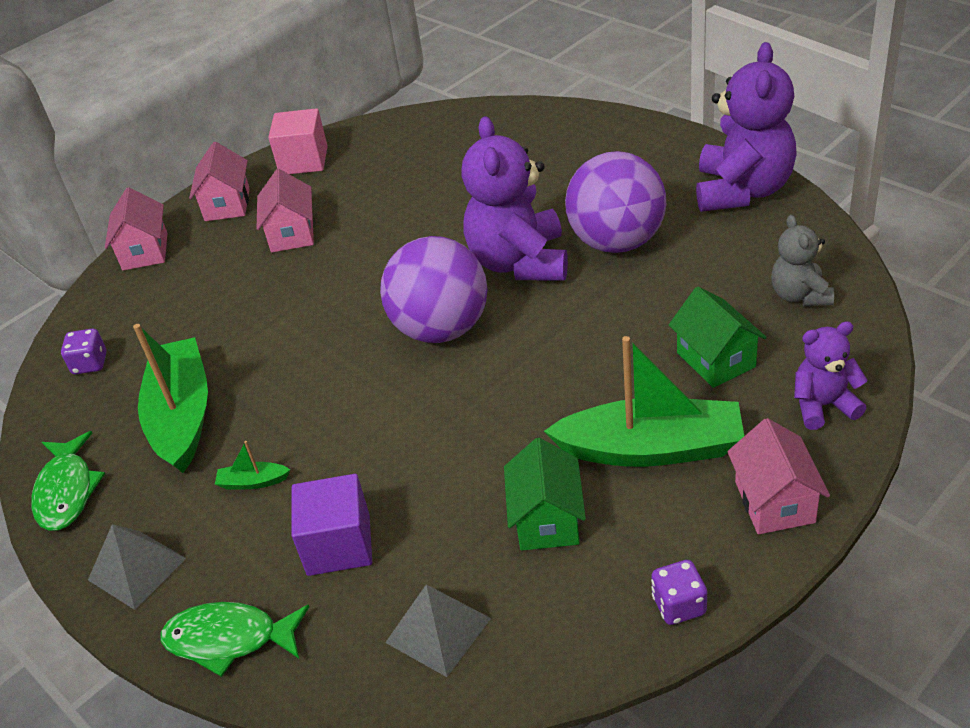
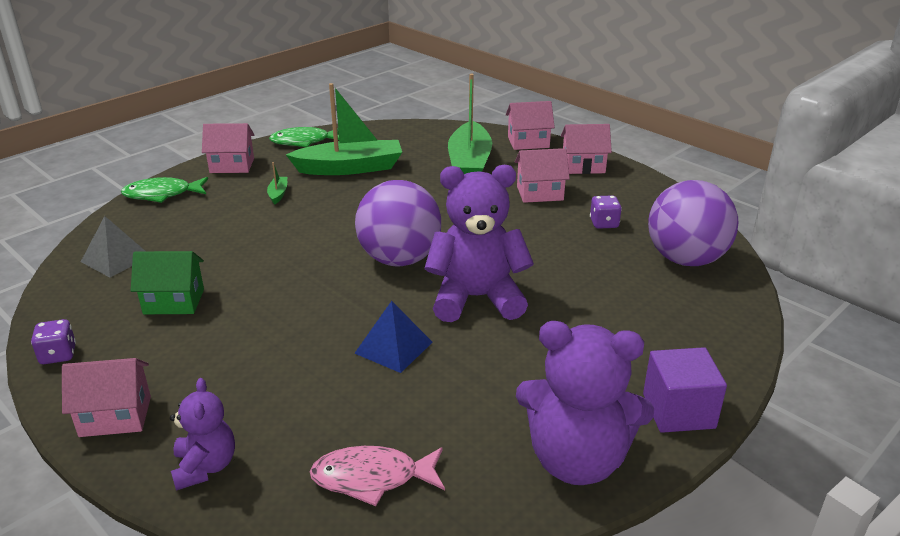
camera: 85 degrees right, 10 degrees down
purple dice [61,329,107,374] -> purple dice moved to [590,195,622,229]
grey pyramid [88,524,186,610] -> pink house [202,123,254,173]
green fish [160,602,309,677] -> green fish turned 105 degrees counterclockwise [121,177,208,203]
pink cube [268,108,328,174] -> none
purple cube [291,474,372,576] -> purple cube moved to [643,347,727,433]
green boat [544,336,744,467] -> green boat moved to [448,74,492,174]
purple ball [565,151,666,253] -> purple ball moved to [648,180,738,266]
green house [669,286,767,388] -> none
grey teddy bear [771,215,834,306] -> pink fish [309,446,445,506]
none -> blue pyramid [354,301,432,373]

